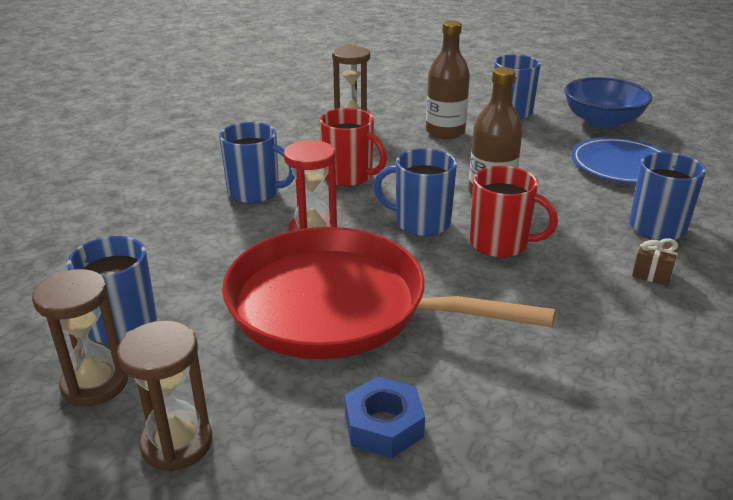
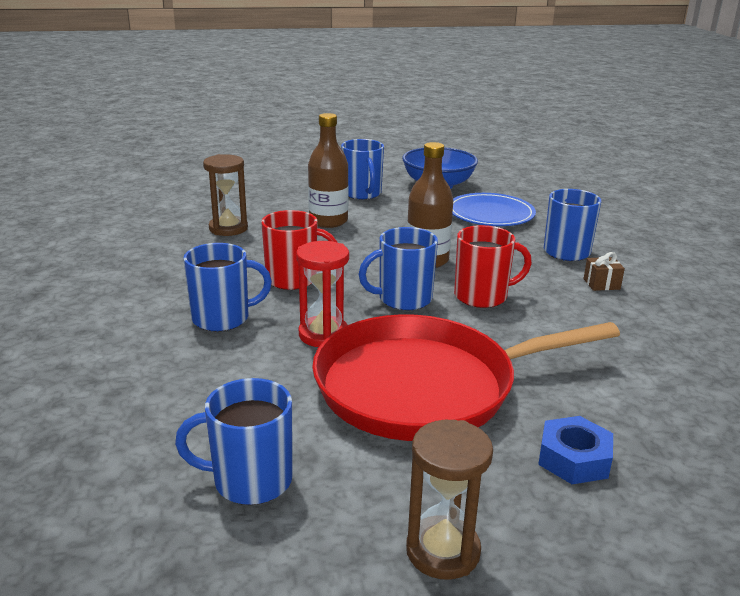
camera: 35 degrees left, 5 degrees down
brown hourglass [32,269,128,406] -> none

